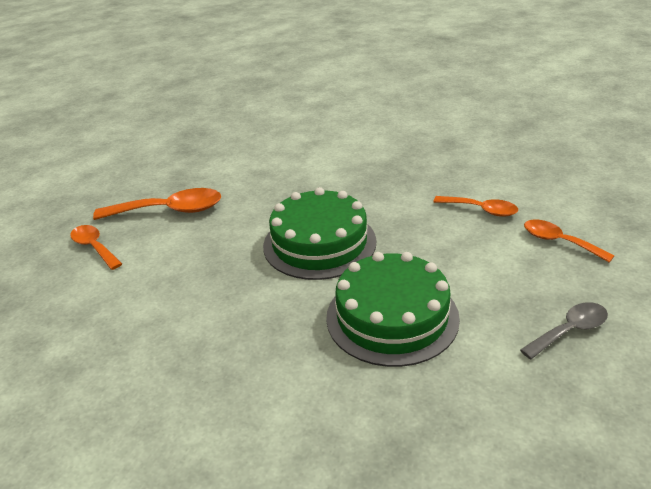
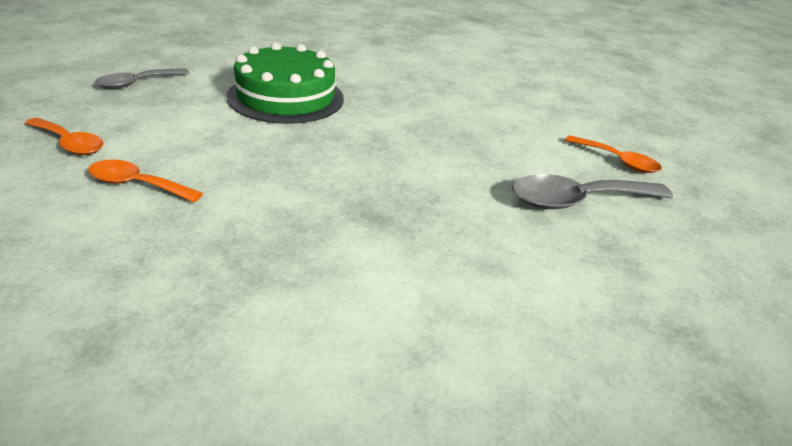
camera: 165 degrees right, 0 degrees up
orange spoon [93,188,221,220] -> grey spoon [512,174,673,209]
green cake [263,187,376,280] -> none

